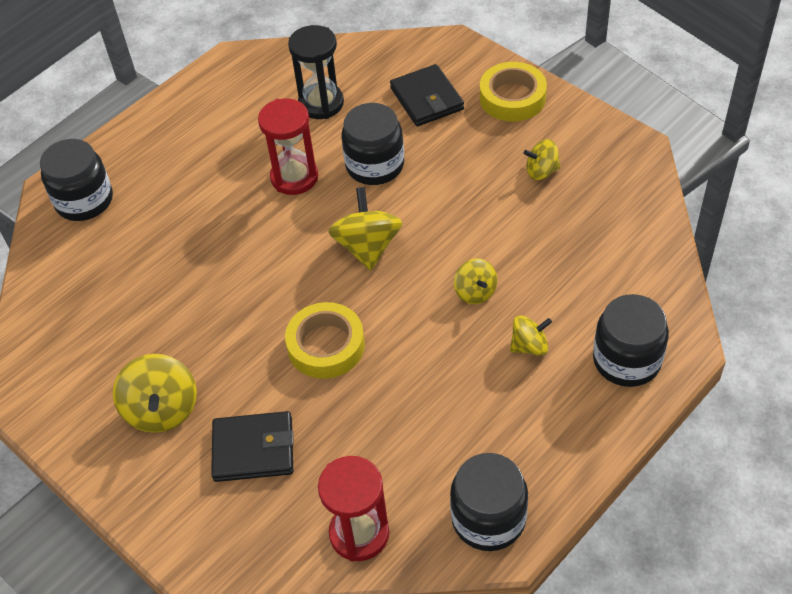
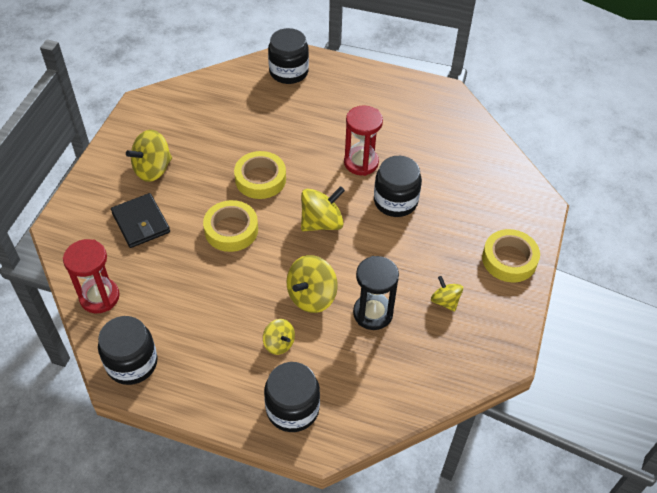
camera: 60 degrees right, 0 degrees up
black hourglass [288,25,344,119] -> black hourglass moved to [353,256,399,330]
black wallet [390,64,464,126] -> none
yellow spinning top [454,258,497,304] -> yellow spinning top [287,255,338,313], size x1.66
none -> yellow tape [234,151,286,199]

